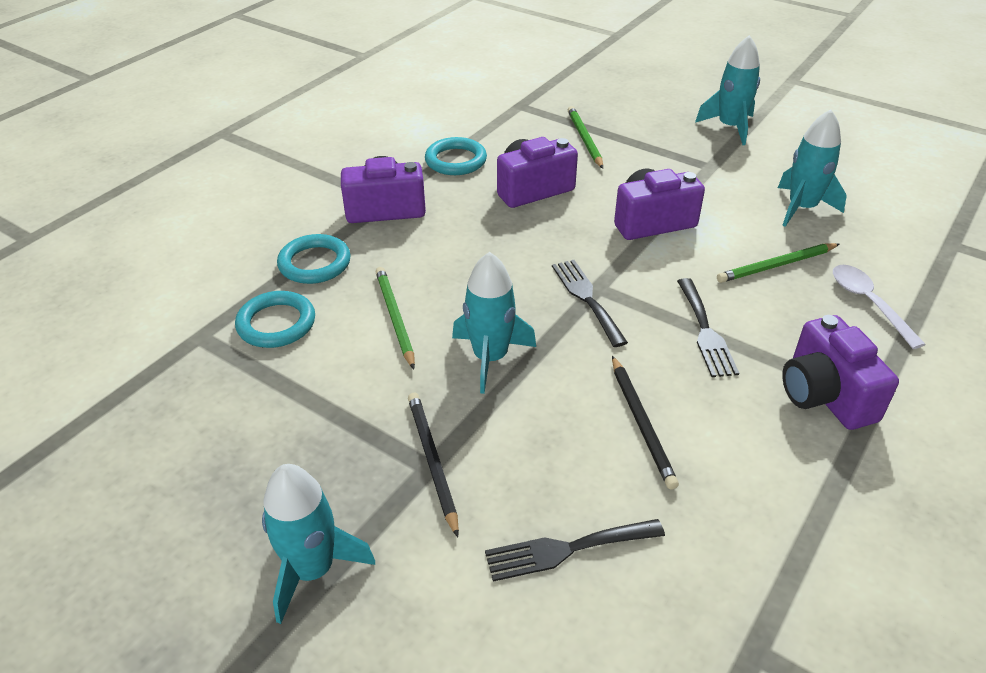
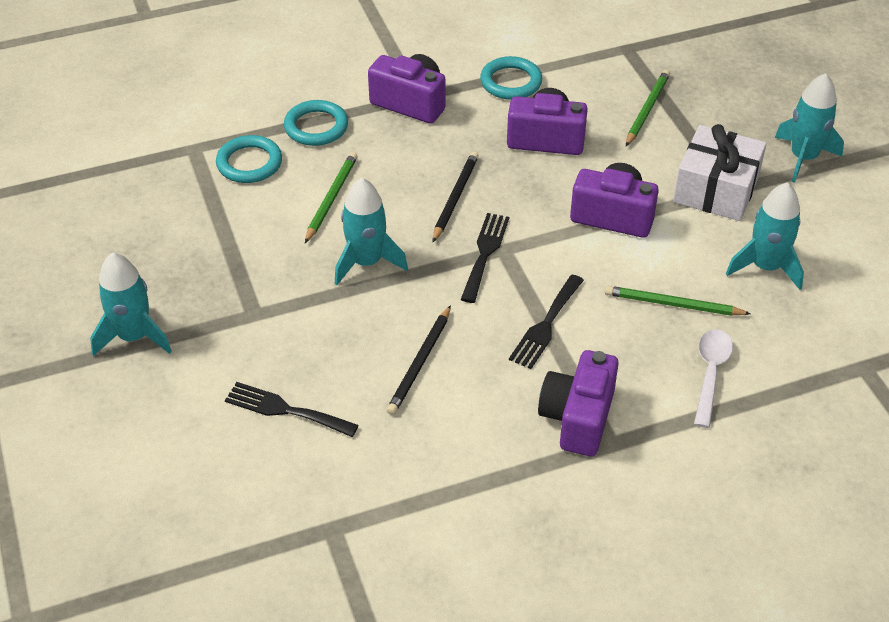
camera: 35 degrees right, 5 degrees up
black pencil [408,393,459,537] -> black pencil moved to [433,152,479,242]
none -> white gift [673,124,767,221]

